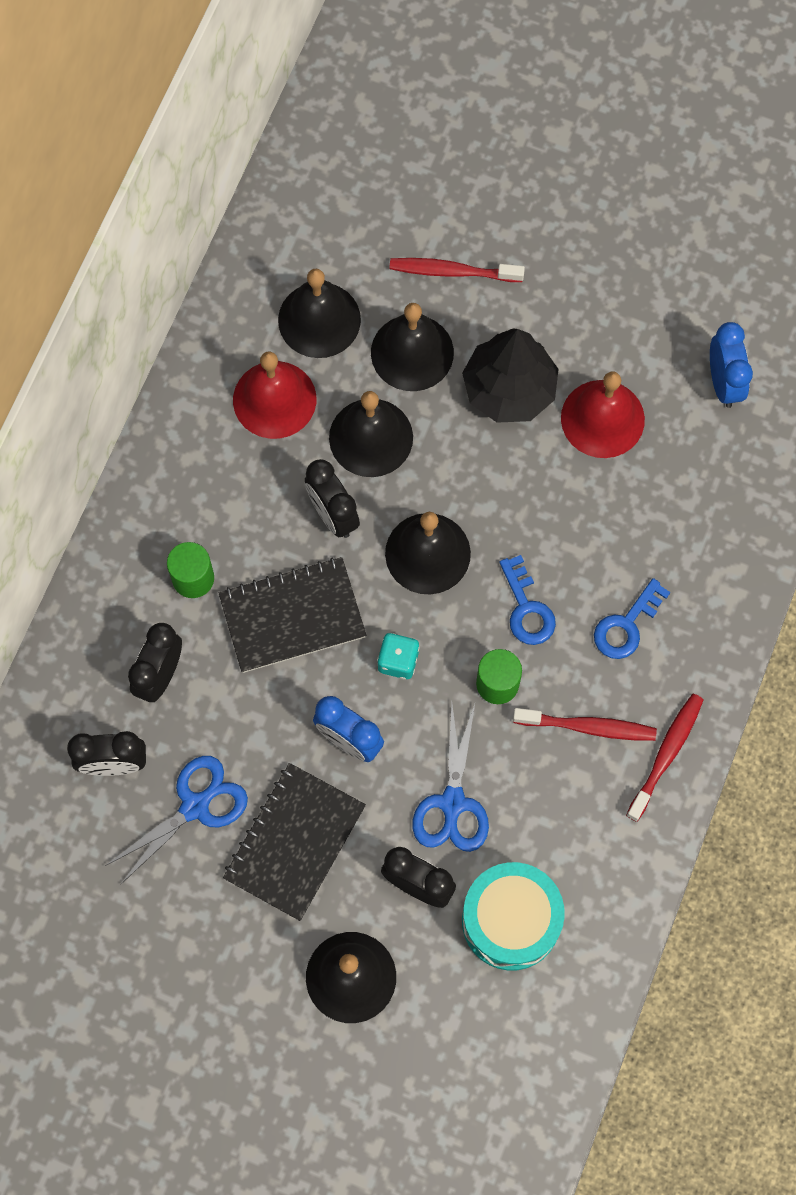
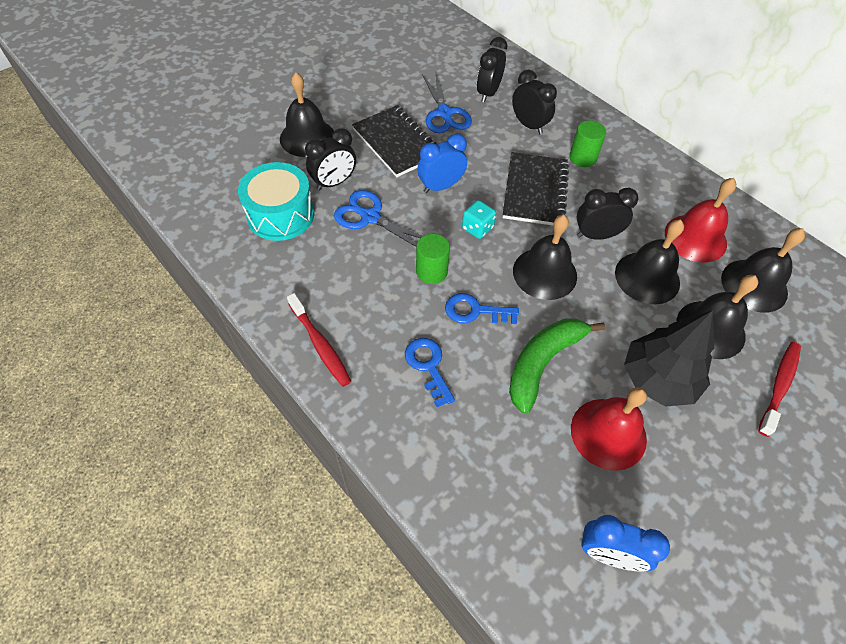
camera: 115 degrees right, 15 degrees down
red toothbrush [513,708,657,741] -> none
none -> green banana [509,318,605,414]

